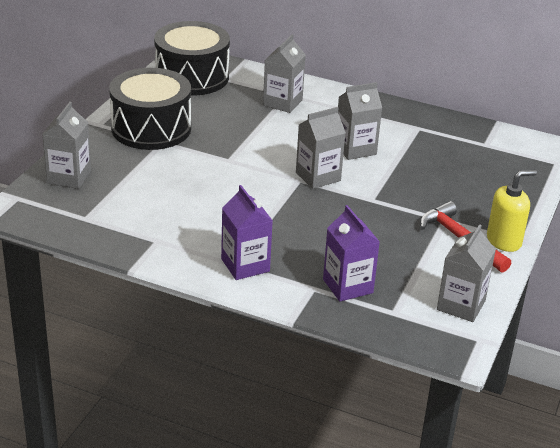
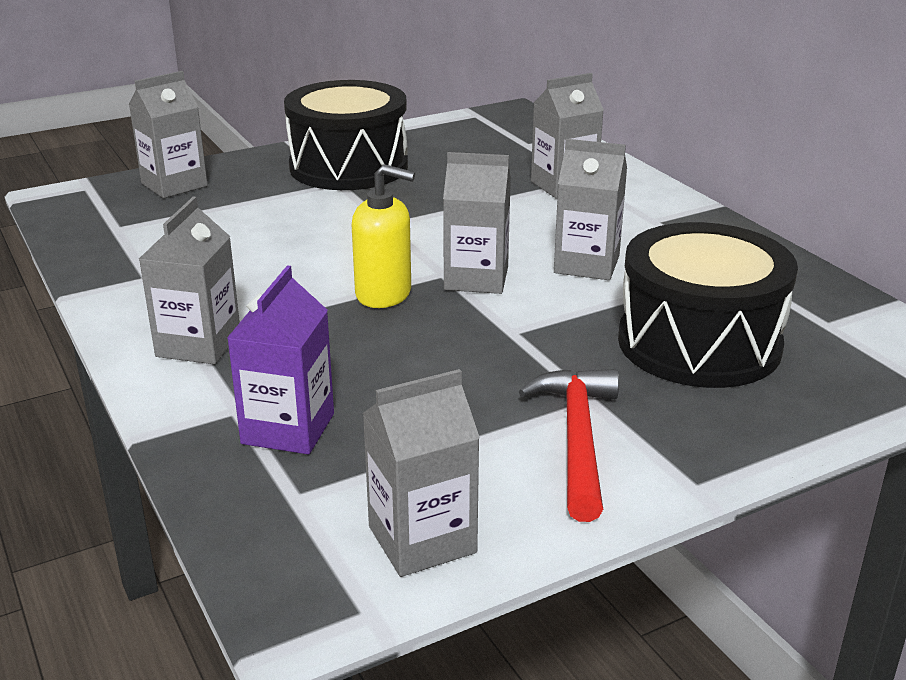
camera: 40 degrees right, 5 degrees down
black drum [154,21,230,96] -> black drum moved to [618,222,798,388]
purple carton [221,185,273,280] -> grey carton [139,197,240,364]
yellow soap dispenser [487,170,537,252] -> yellow soap dispenser moved to [352,164,415,308]

